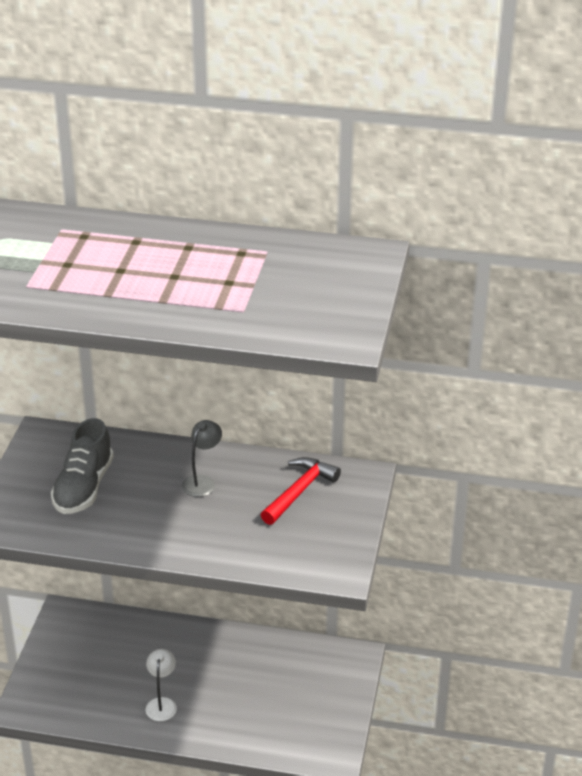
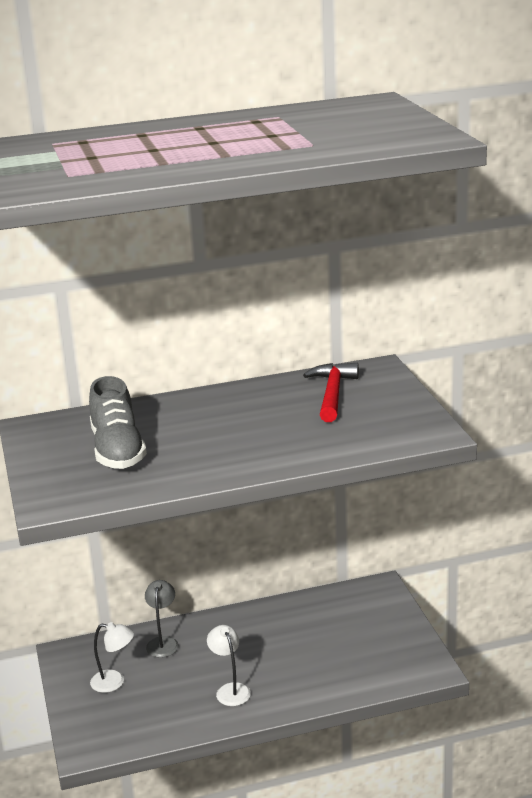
camera: 25 degrees left, 10 degrees down
grey lamp [182,420,222,497] -> grey lamp moved to [145,580,179,658]
none -> white lamp [90,622,134,693]

